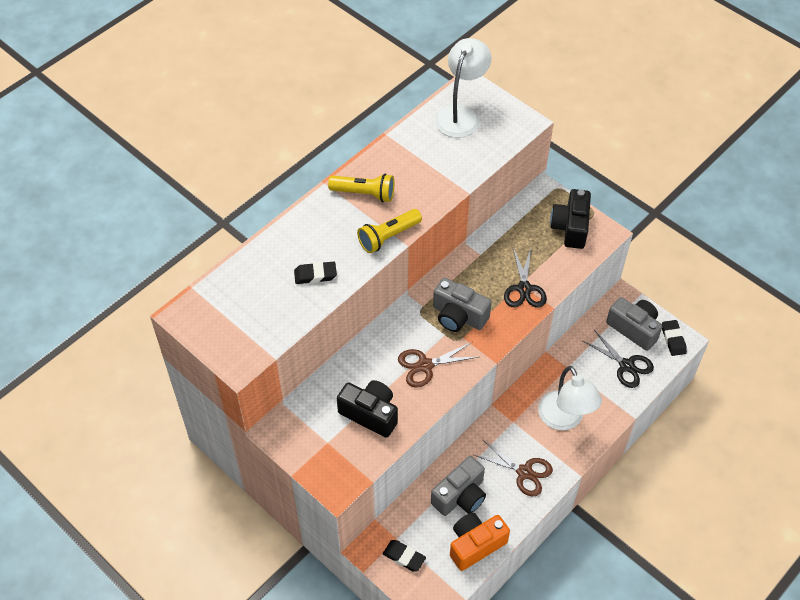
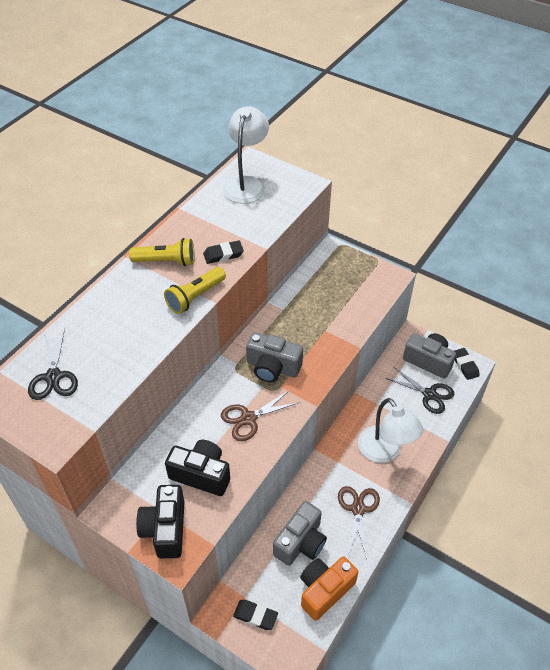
camera: 10 degrees left, 5 degrees down
black eraser [294,261,337,284] -> black eraser moved to [203,240,244,264]
brown scissors [474,440,553,497] -> brown scissors turned 105 degrees counterclockwise [338,486,380,559]
black scissors [504,248,547,308] -> black scissors moved to [28,329,78,400]
black camera [550,189,591,249] -> black camera moved to [136,485,185,559]

